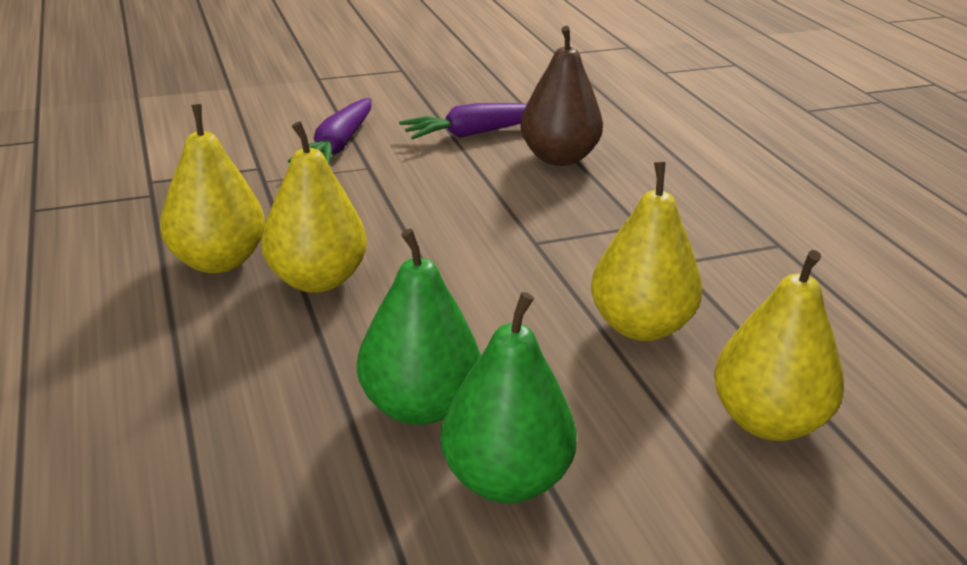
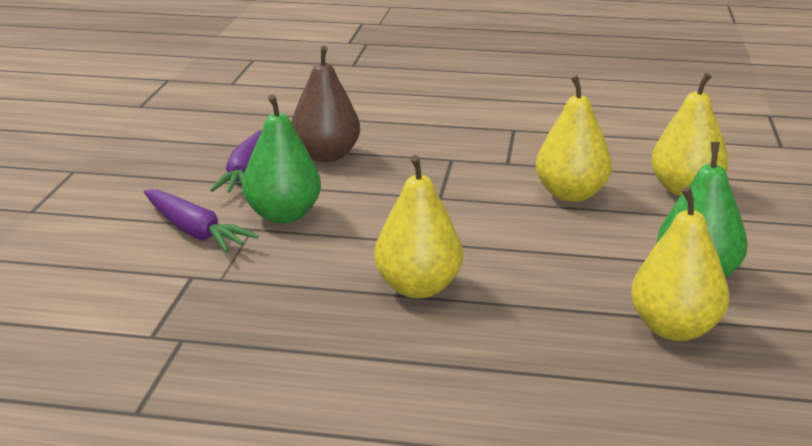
camera: 60 degrees left, 5 degrees down
yellow pear [160,104,265,273] -> yellow pear moved to [631,187,729,341]
green pear [357,229,481,425] -> green pear moved to [242,94,321,223]

